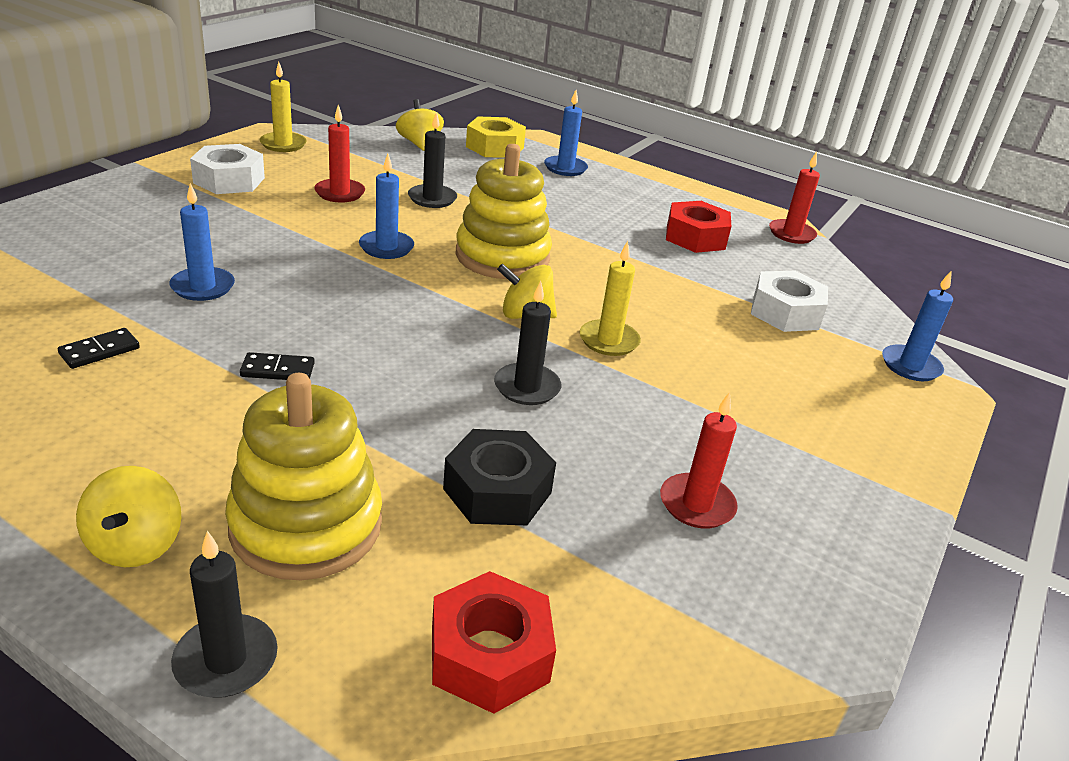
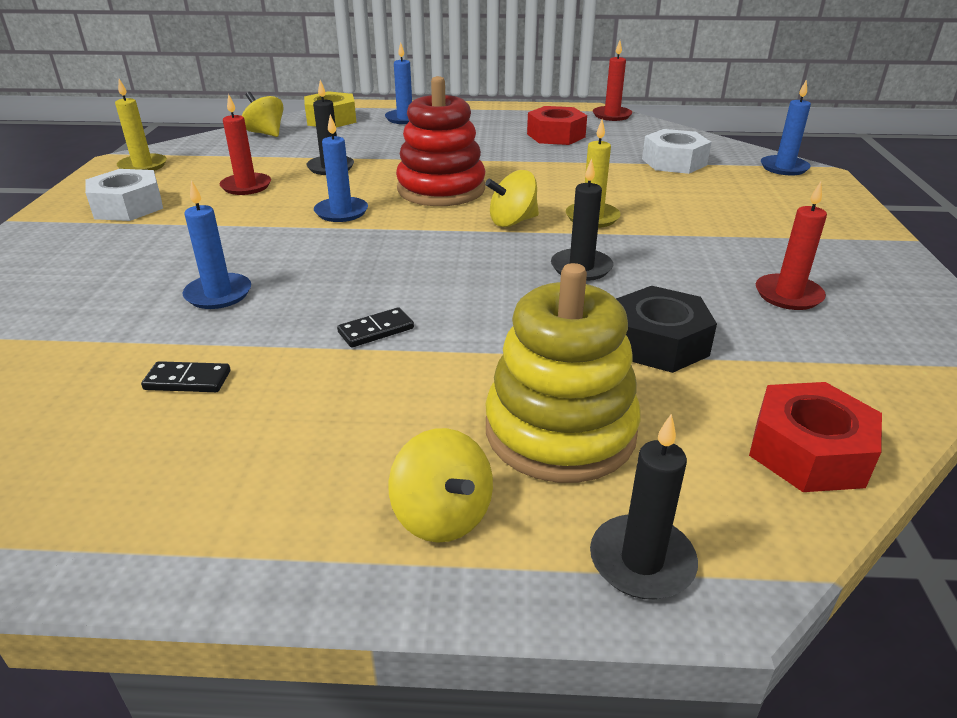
camera: 25 degrees left, 0 degrees up
black domino [58,328,140,369] -> black domino turned 75 degrees clockwise [141,361,230,392]
yellow stacking toy [456,144,552,279] -> red stacking toy [396,76,485,206]

